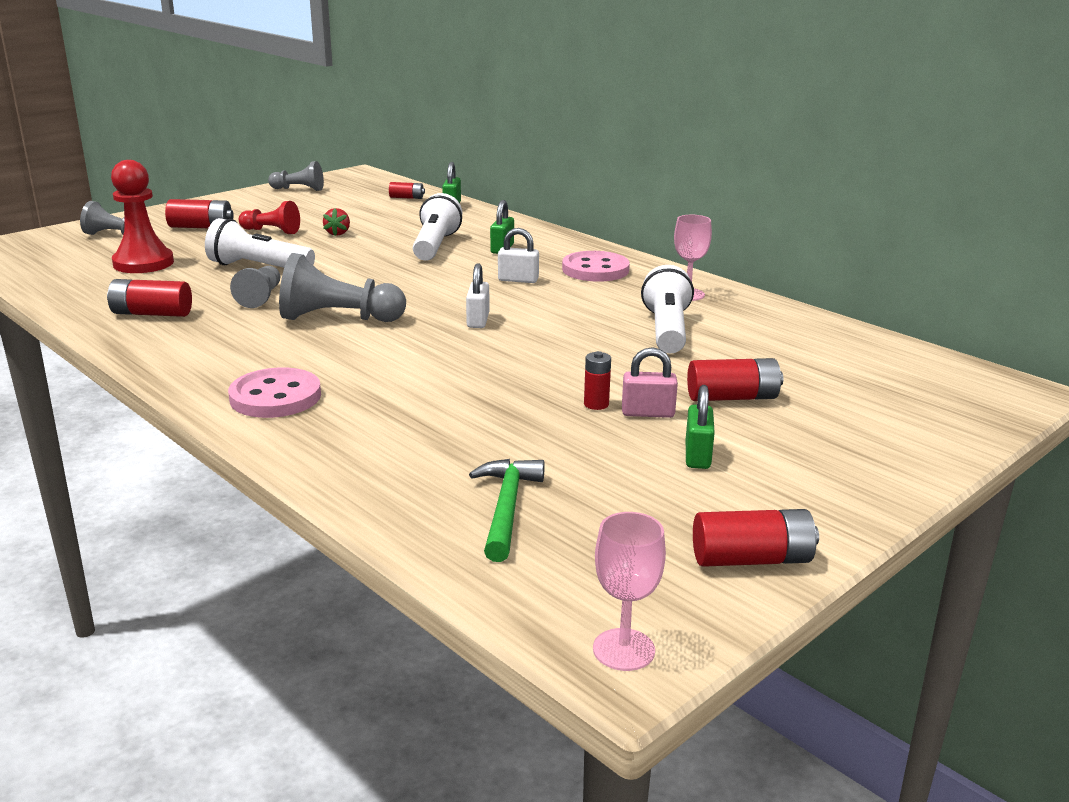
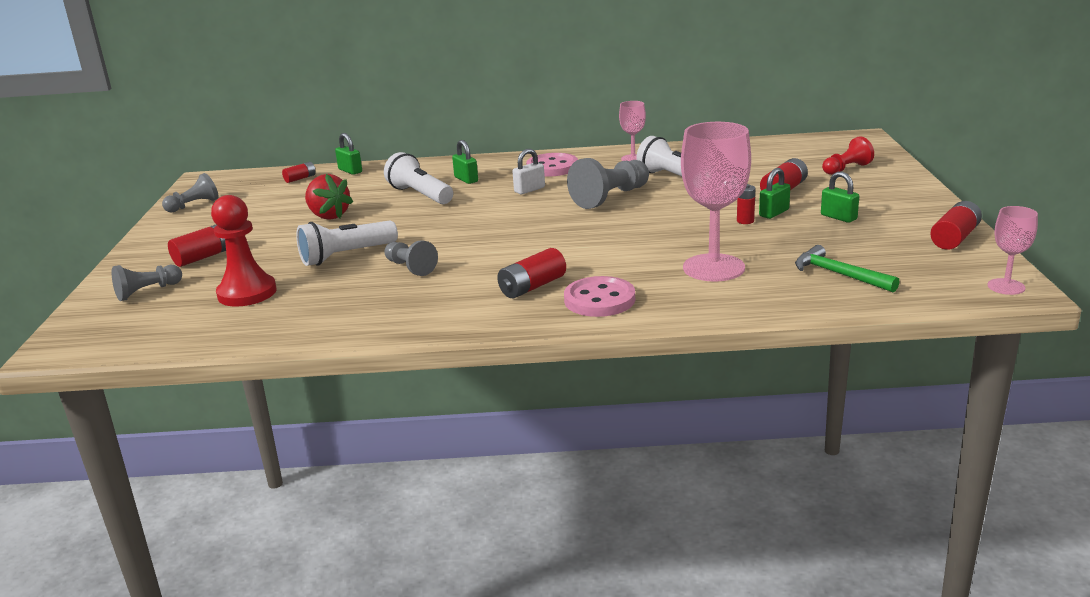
camera: 45 degrees left, 0 degrees up
red battery [107,279,192,317] -> red battery moved to [497,248,566,298]
red pawn [239,201,300,234] -> red pawn moved to [822,136,874,175]
grey pawn [279,253,406,322] -> grey pawn moved to [567,158,649,209]
red strawberry [323,208,350,236] -> red strawberry [305,174,353,220], size x1.82
white padlock [466,263,489,328] -> none
pink padlock [622,347,678,418] -> green padlock [759,168,790,219]
none -> pink goblet [681,122,751,282]

